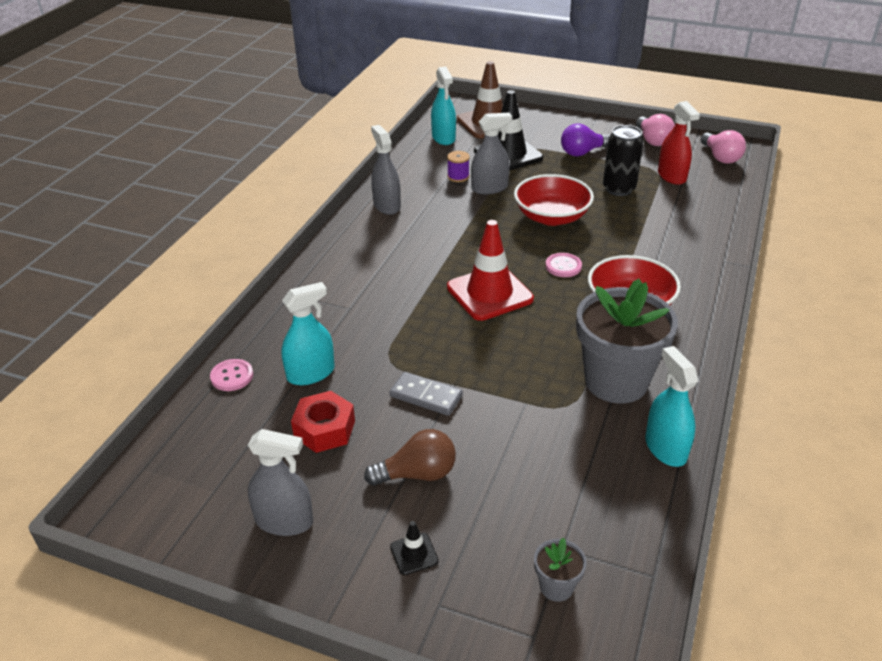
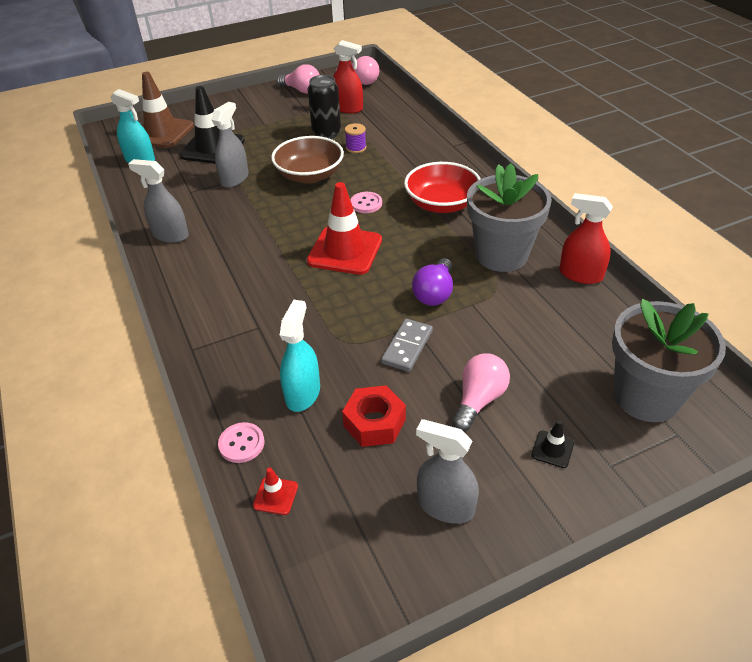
camera: 45 degrees left, 5 degrees up
grey spray bottle [248,429,313,536] -> grey spray bottle turned 120 degrees counterclockwise [416,419,479,524]
brown light bulb [364,429,456,486] -> pink light bulb [452,353,510,431]
grey domino [389,372,463,416] -> grey domino turned 45 degrees counterclockwise [381,319,433,372]
purple spool [447,151,470,182] -> purple spool moved to [345,123,366,153]
red bowl [514,174,594,226] -> brown bowl [271,136,344,183]
grey flower pot [534,538,587,602] -> grey flower pot [612,299,726,422], size x2.35
purple light bulb [561,124,610,157] -> purple light bulb moved to [412,258,453,306]
turquoise spray bottle [645,346,698,467] -> red spray bottle [559,193,613,284]
none -> red traffic cone [253,468,298,515]

